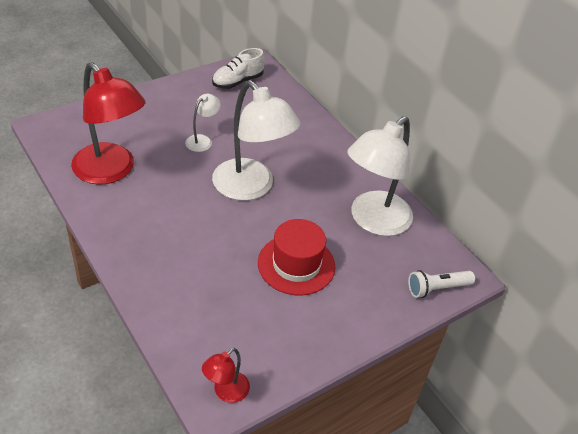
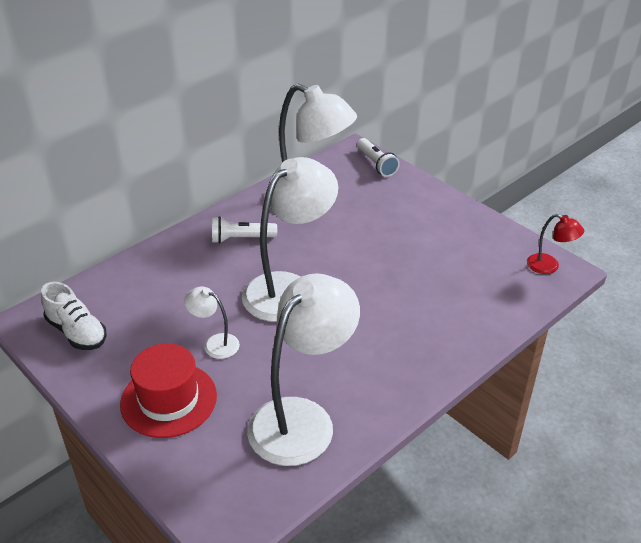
camera: 95 degrees left, 5 degrees down
red lamp [71,62,146,184] -> white lamp [247,273,360,466]
red hat [258,219,335,295] -> red hat moved to [120,343,217,438]
none -> white flashlight [212,216,277,244]

